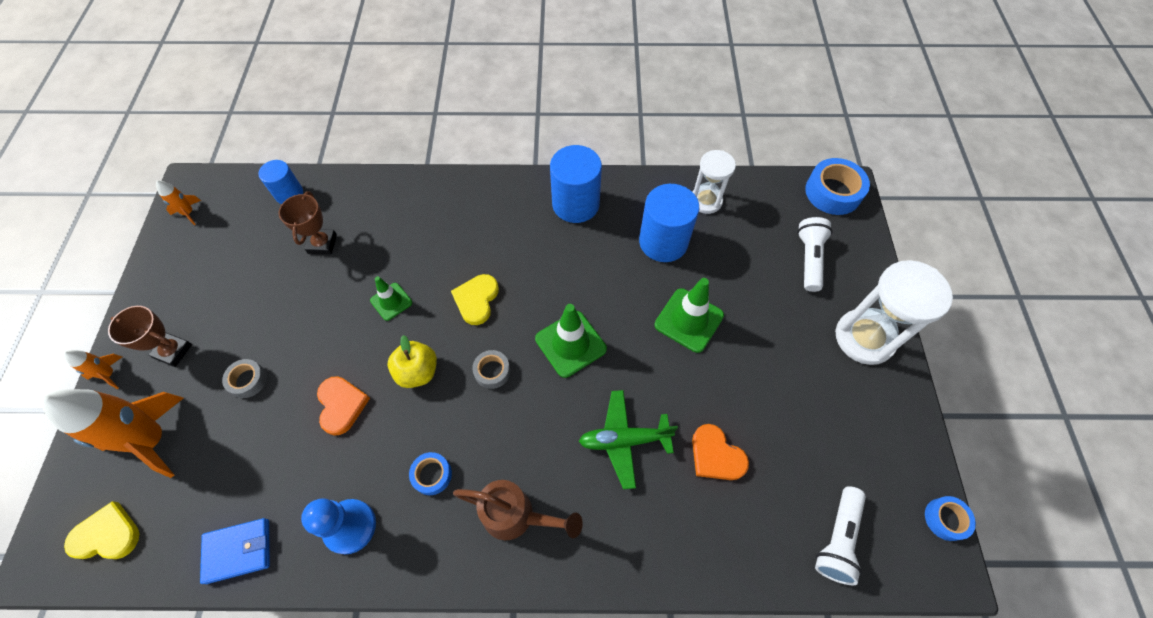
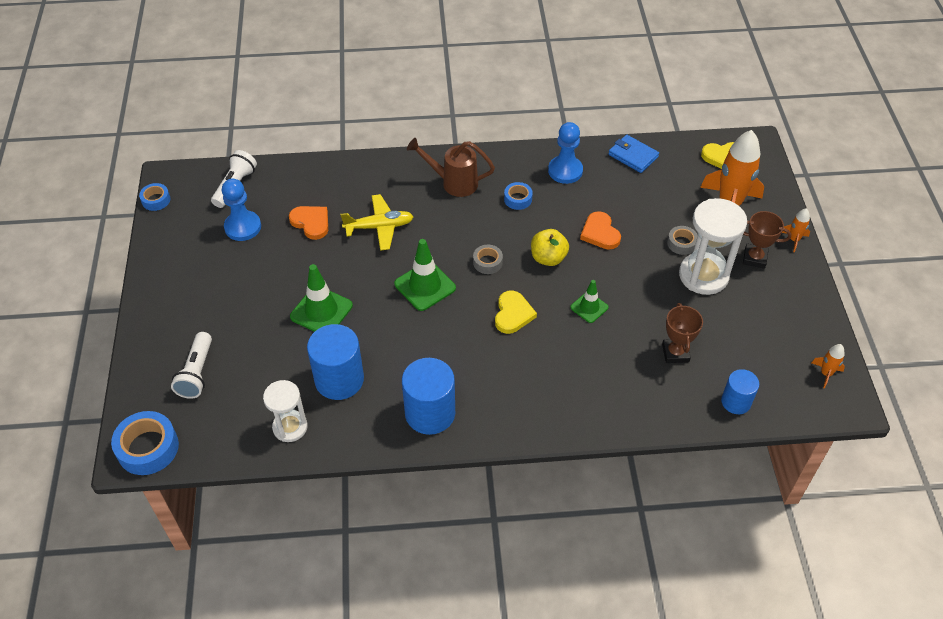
camera: 175 degrees right, 10 degrees down
blue wallet [200,518,270,584] -> blue wallet turned 60 degrees clockwise [608,135,659,173]
green plane [579,390,678,489] -> yellow plane [340,194,414,251]
white hourglass [835,260,953,365] -> white hourglass moved to [679,198,747,295]
none -> blue pawn [222,179,261,241]

